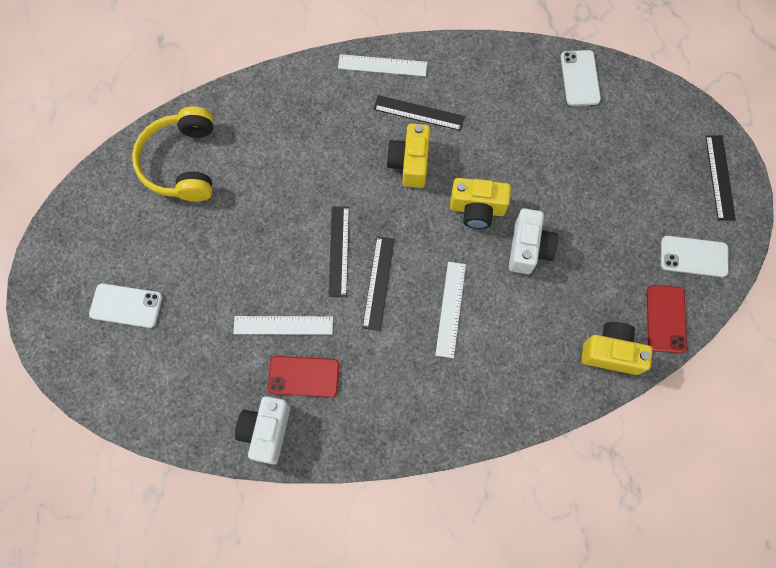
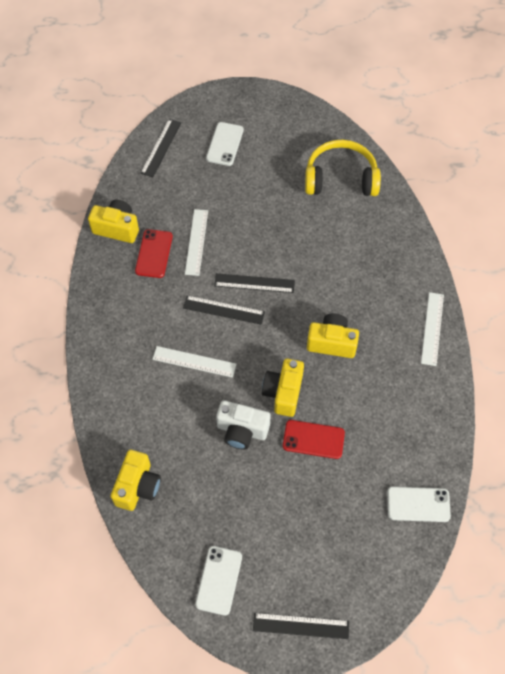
camera: 95 degrees right, 10 degrees down
white camera [235,396,290,464] -> yellow camera [88,200,139,243]
black ruler [373,95,465,131] -> black ruler moved to [140,119,181,177]
red phone [647,285,687,353] -> red phone moved to [283,420,345,459]

